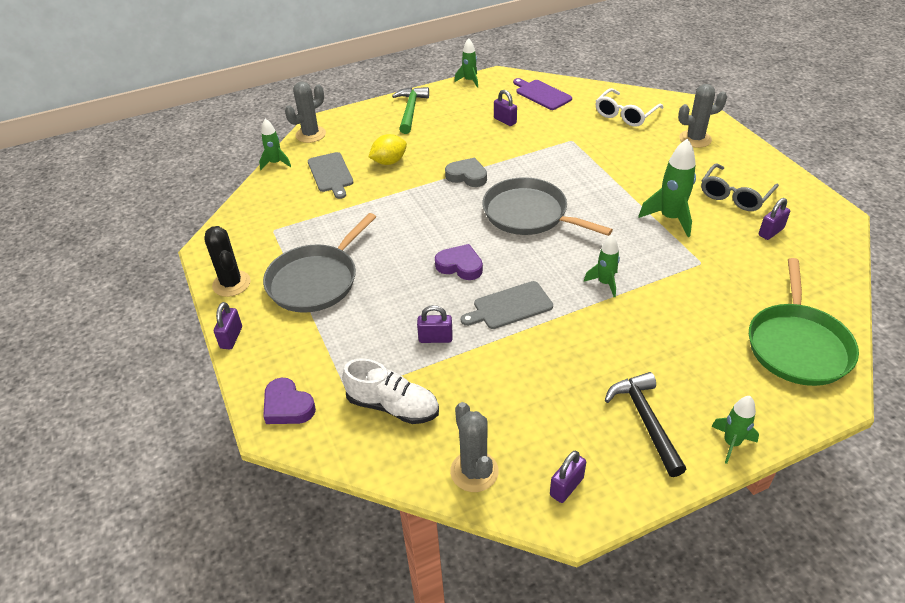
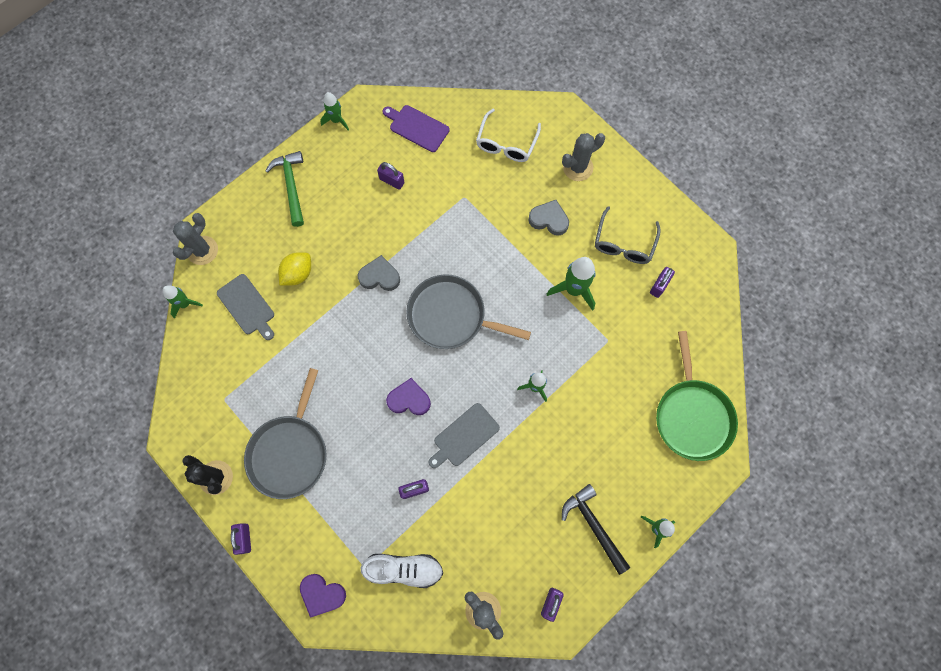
camera: 20 degrees left, 30 degrees up
none -> grey heart [528,200,569,236]

